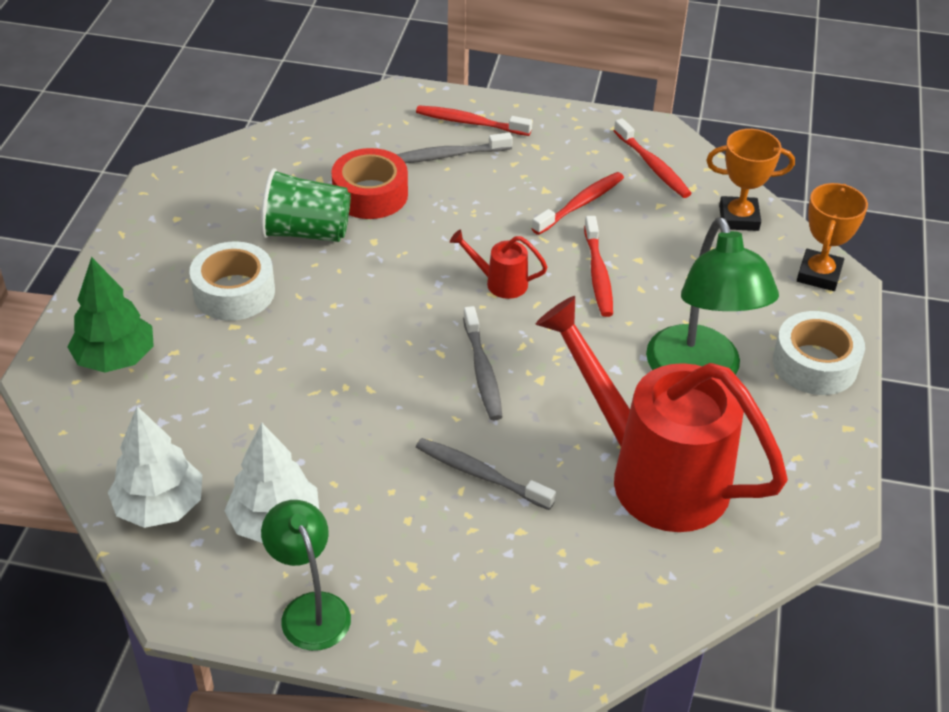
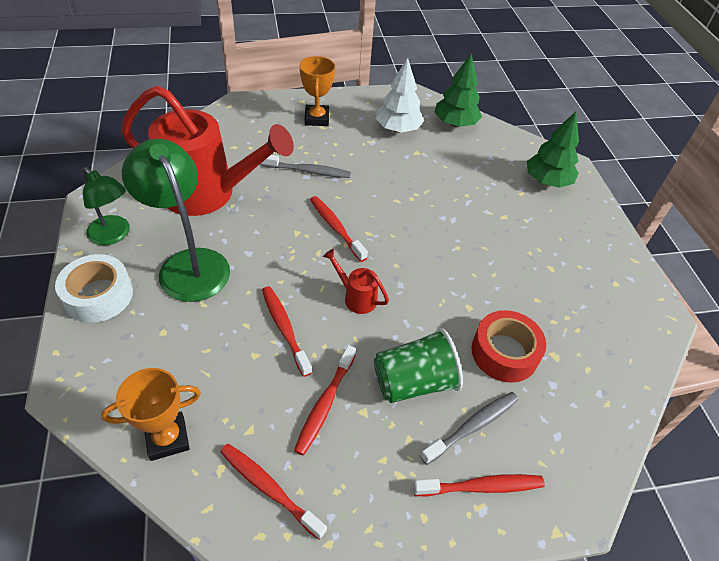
camera: 155 degrees right, 5 degrees up
white tree [108,406,202,528] -> green tree [434,54,482,127]
white tape [189,241,275,321] -> none
green cup [261,168,351,242] -> green cup moved to [374,328,463,403]
green lamp [261,500,351,651] -> green lamp moved to [82,167,130,245]
red watering can [450,230,548,299] -> red watering can turned 135 degrees counterclockwise [323,249,389,314]
grey toothbrush [463,306,503,420] -> red toothbrush [310,196,368,262]
orange trophy [797,183,868,291] -> orange trophy moved to [299,56,335,126]

